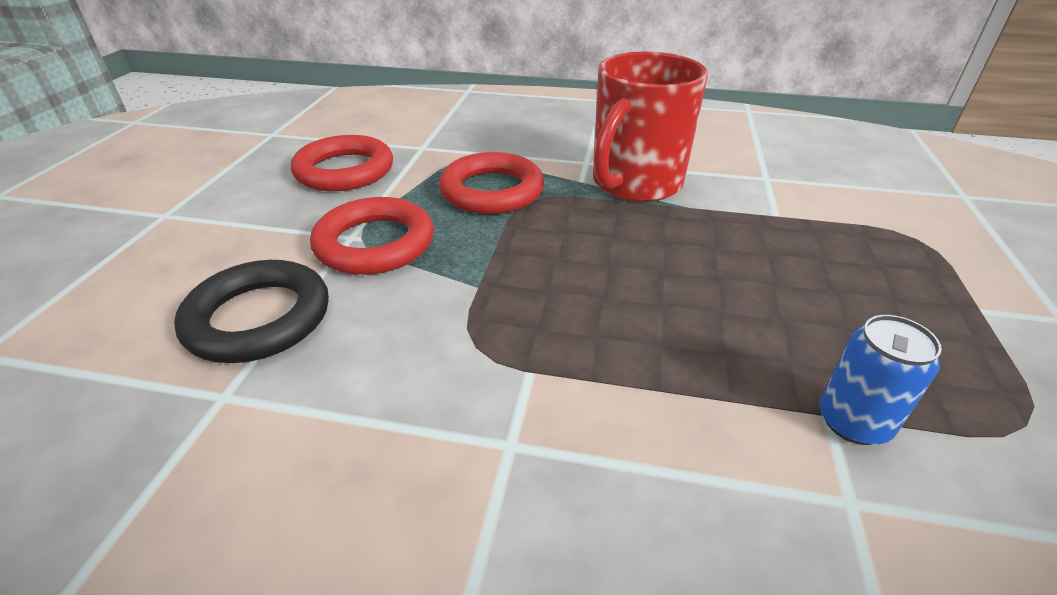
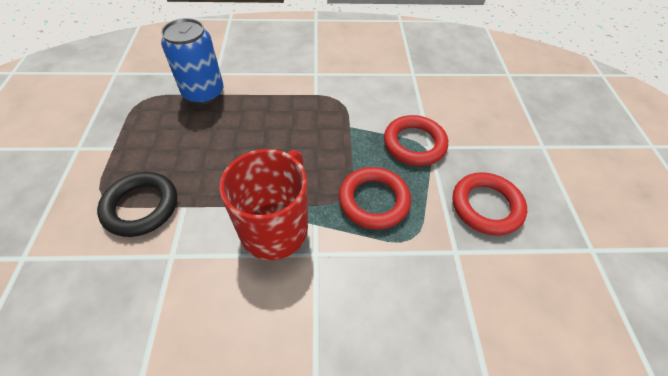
camera: 165 degrees right, 15 degrees up
black ring [174,260,329,363] -> black ring moved to [97,172,177,237]
blue can [819,315,942,445] -> blue can [161,18,224,104], size x1.74

